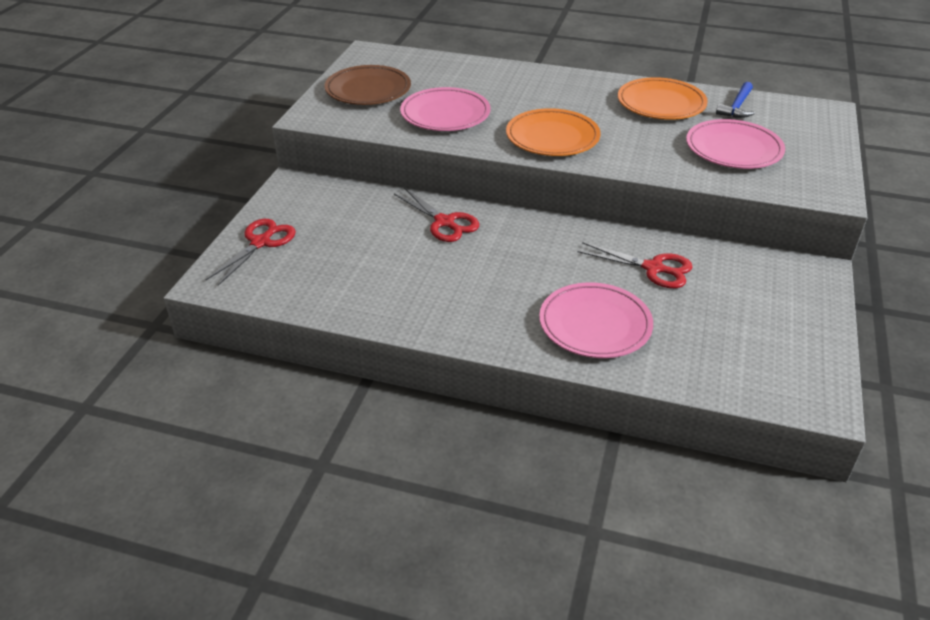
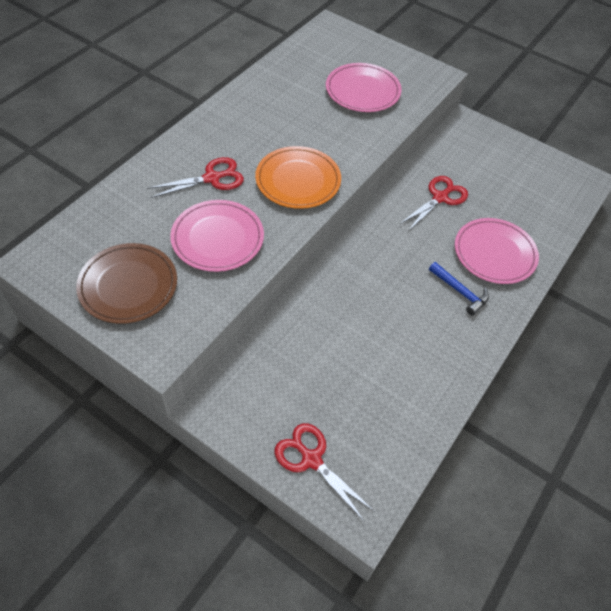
camera: 75 degrees left, 15 degrees up
red scissors [394,188,479,242] -> red scissors moved to [147,157,244,198]
orange plate [618,77,708,120] -> none
blue hammer [716,82,755,118] -> blue hammer moved to [429,262,489,315]

